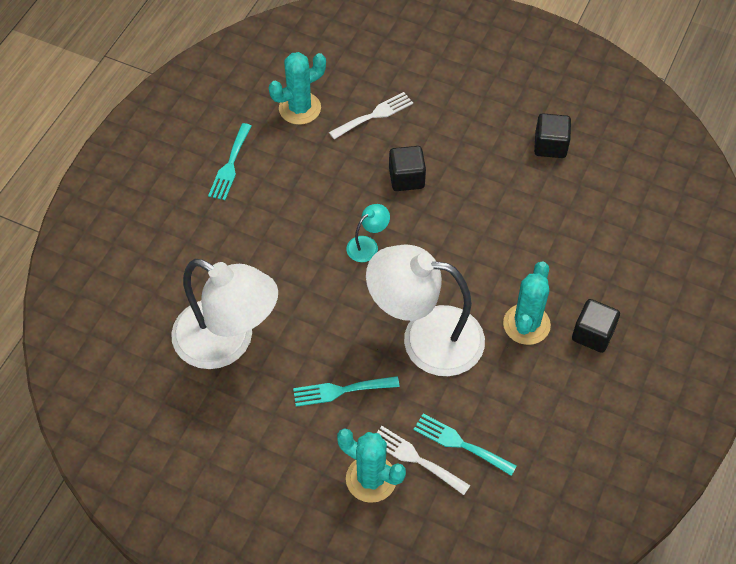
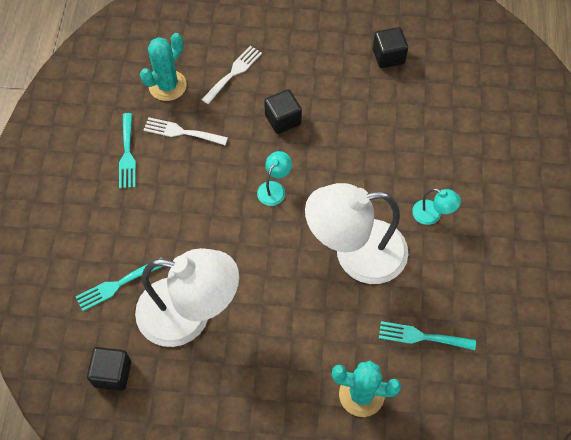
camera: 20 degrees left, 5 degrees up
turquoise fork [293,376,400,407] -> turquoise fork moved to [75,257,163,311]
white fork [377,426,471,495] -> white fork moved to [144,117,228,145]
turquoise cactus [503,261,551,345] -> turquoise lamp [412,188,461,225]
black cube [572,299,620,353] -> black cube moved to [87,347,131,391]

